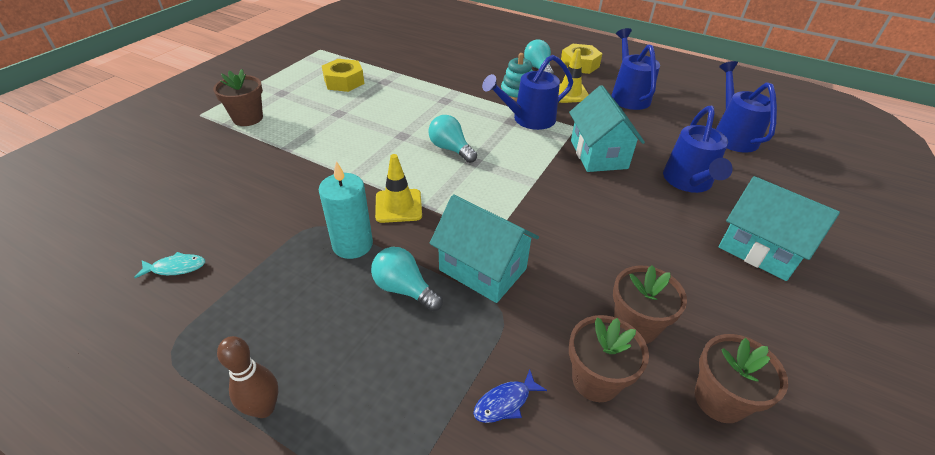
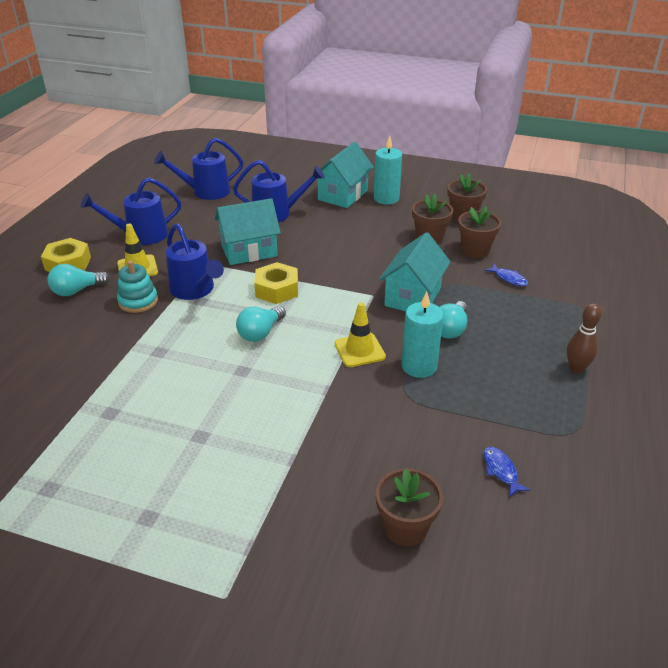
camera: 100 degrees left, 5 degrees down
turquoise fish [134,252,205,278] -> blue fish [484,447,530,497]
brown flower pot [213,69,263,126] -> brown flower pot moved to [376,468,443,547]
yellow nut [322,59,364,92] -> yellow nut moved to [254,262,298,304]
none -> turquoise candle [374,136,402,205]

